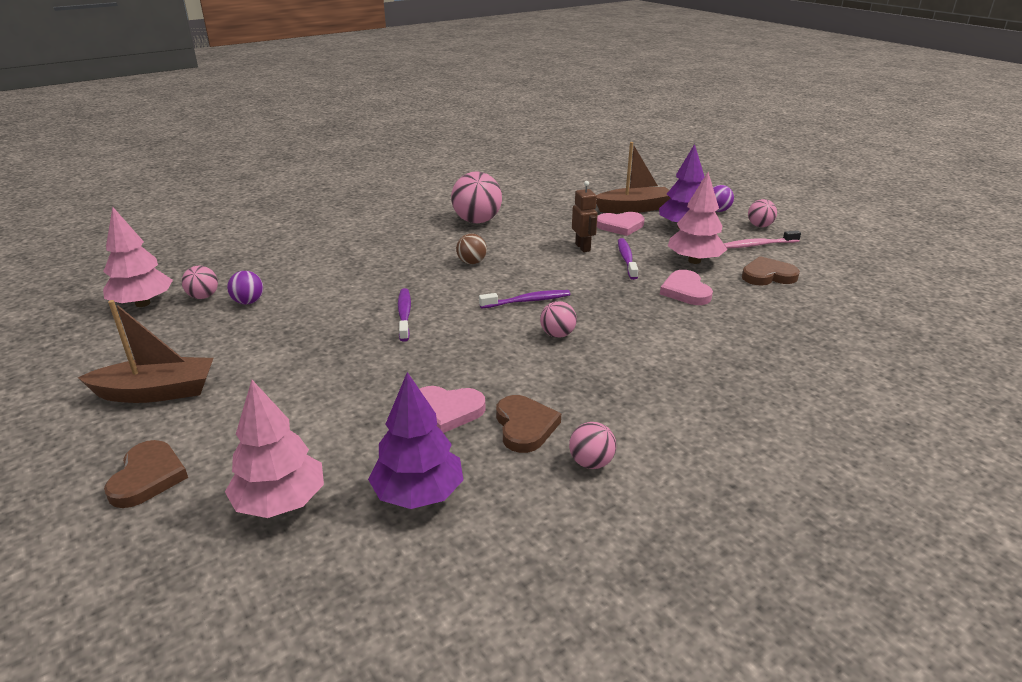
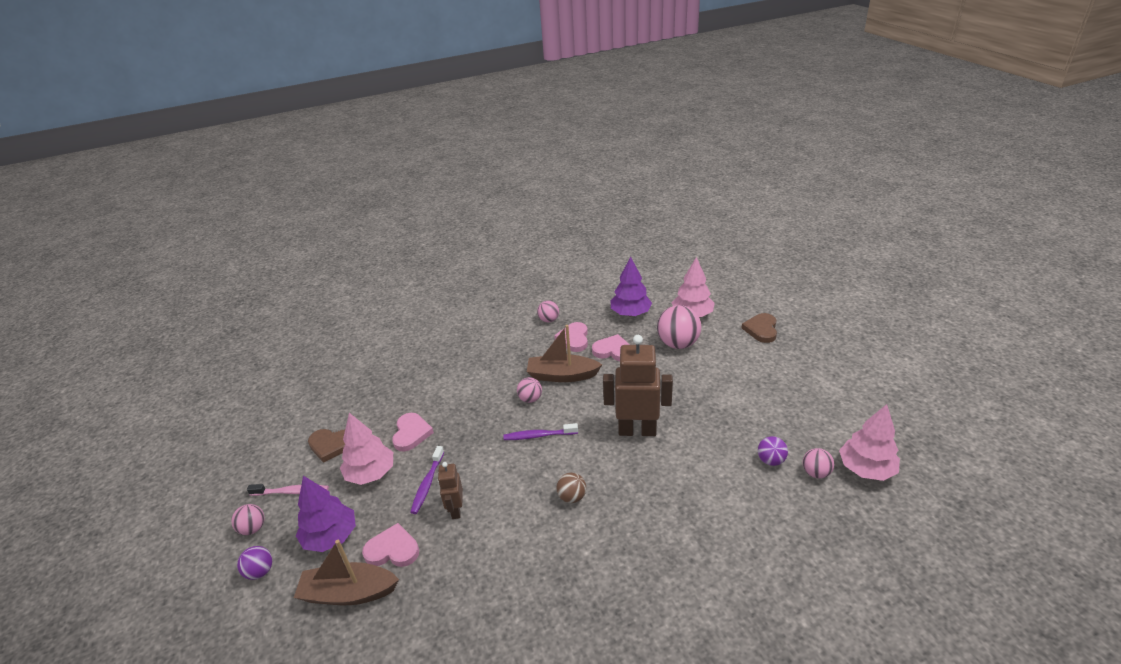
camera: 165 degrees left, 5 degrees up
brown boat [78,300,213,403] -> brown boat moved to [527,325,602,382]
purple toothbrush [398,288,411,342] -> brown robot [603,335,673,436]
pink ball [451,172,502,223] -> pink ball moved to [657,305,701,349]
brown heart [496,395,561,453] -> pink heart [554,322,588,352]

